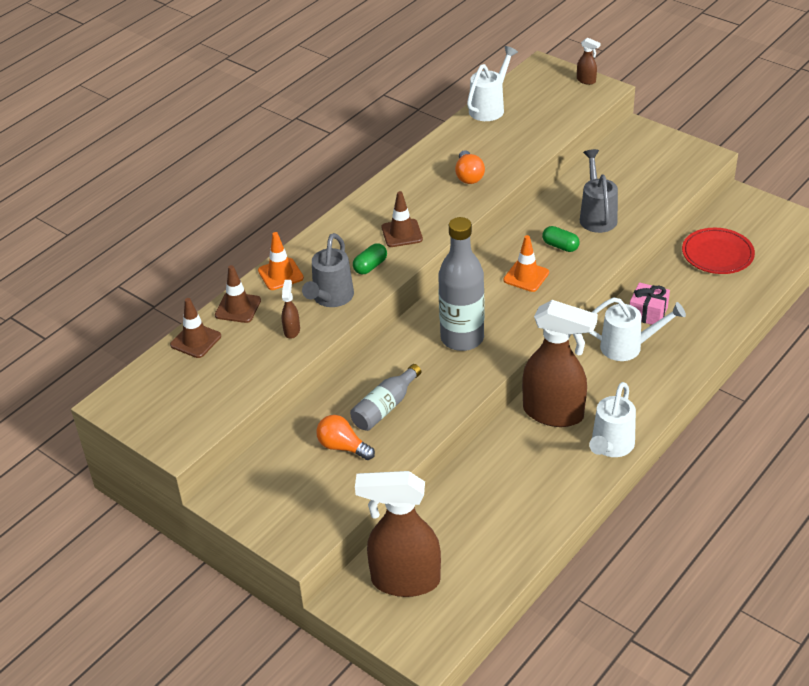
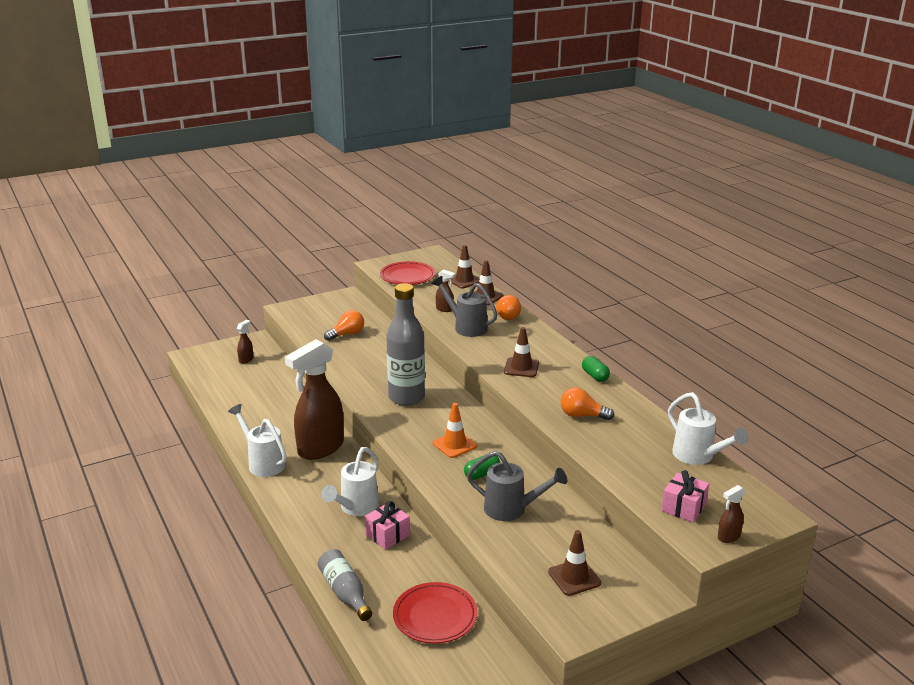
camera: 110 degrees right, 15 degrees down
orange traffic cone [258,232,304,290] -> orange light bulb [496,295,521,320]
grey bottle [350,364,421,431] -> grey bottle moved to [318,549,372,621]
green capsule [353,243,387,274] -> green capsule moved to [582,356,610,382]
brown spray bottle [355,471,441,597] -> brown spray bottle [237,320,253,364], size x0.40
none -> red plate [380,261,435,285]
none -> brown traffic cone [548,530,601,596]
none -> pink gift [661,470,709,523]

